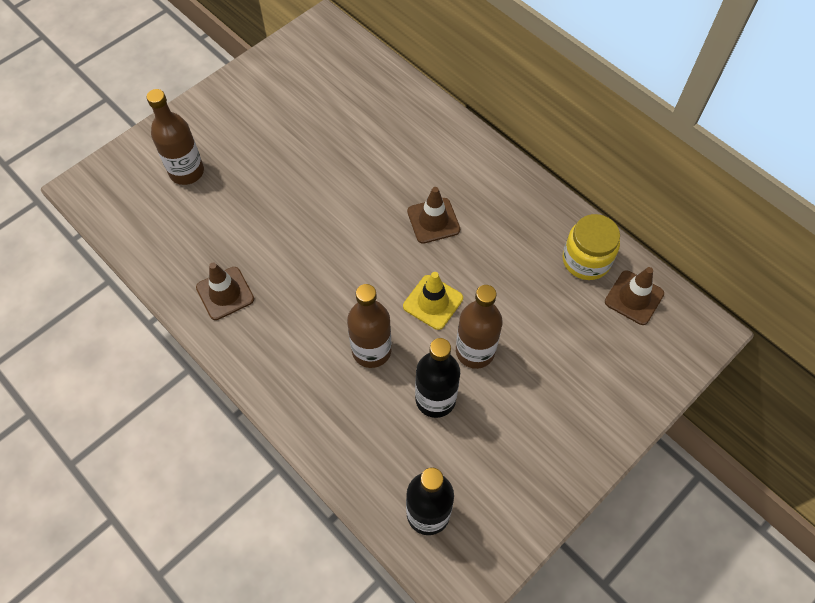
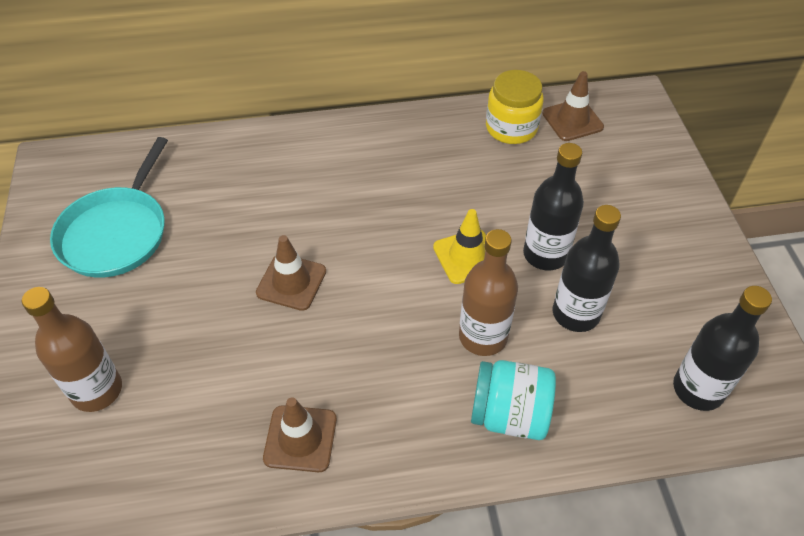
camera: 55 degrees left, 10 degrees down
brown traffic cone [407,187,460,244] -> brown traffic cone moved to [256,235,326,311]
brown bottle [456,285,503,369] -> black bottle [523,143,584,270]
none -> turquoise pan [50,137,168,278]
none -> turquoise jar [471,360,556,440]

